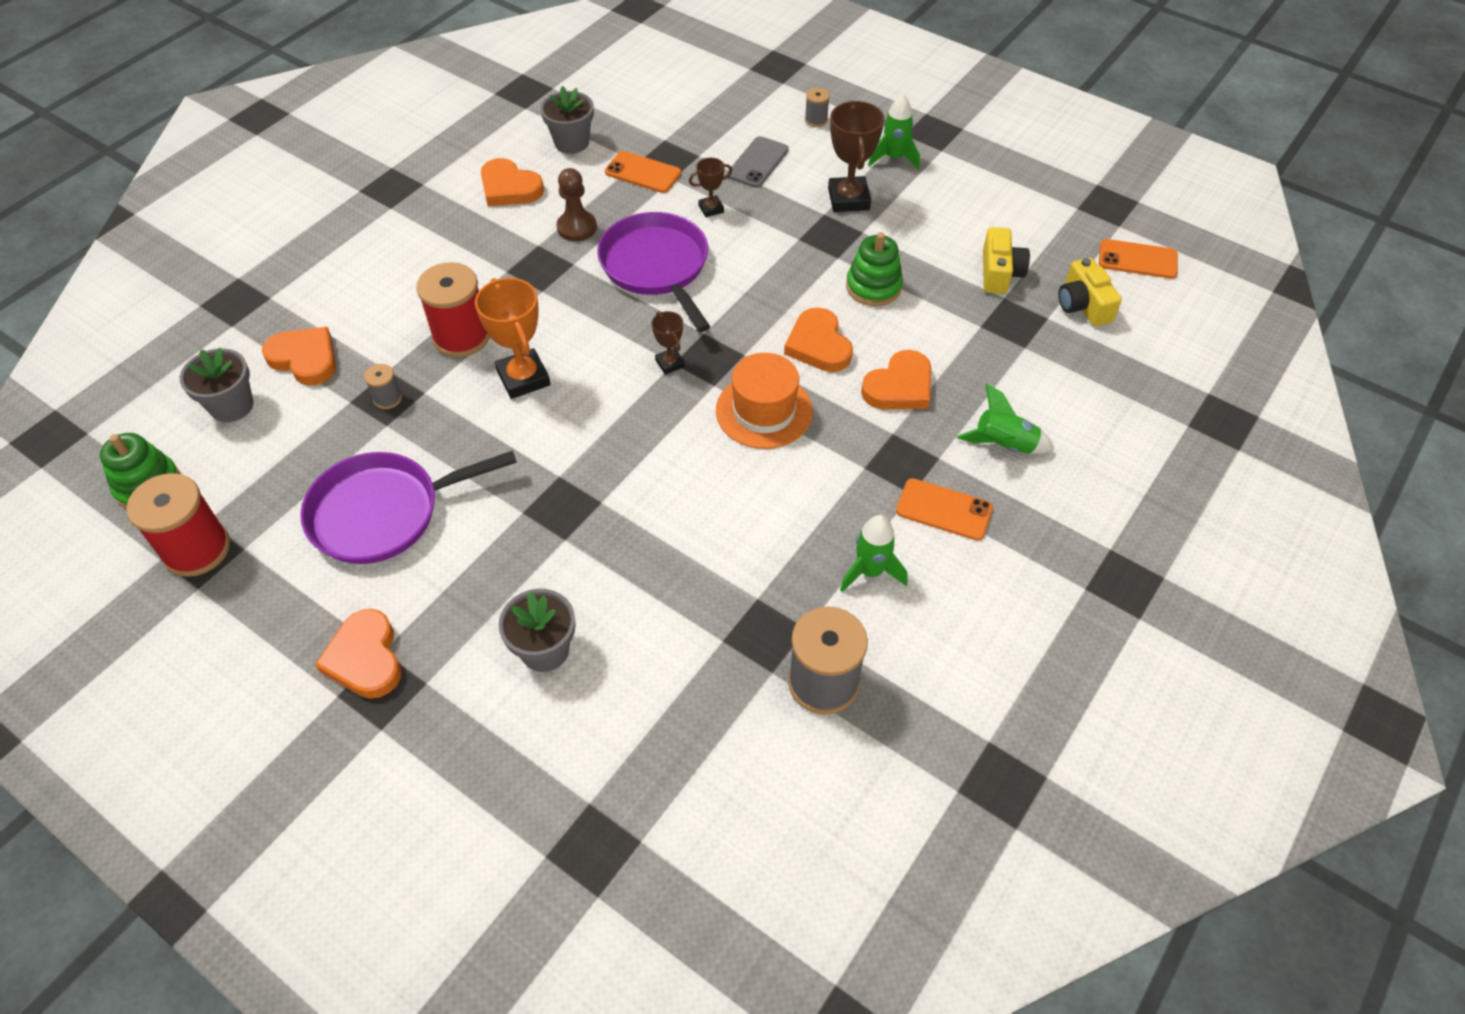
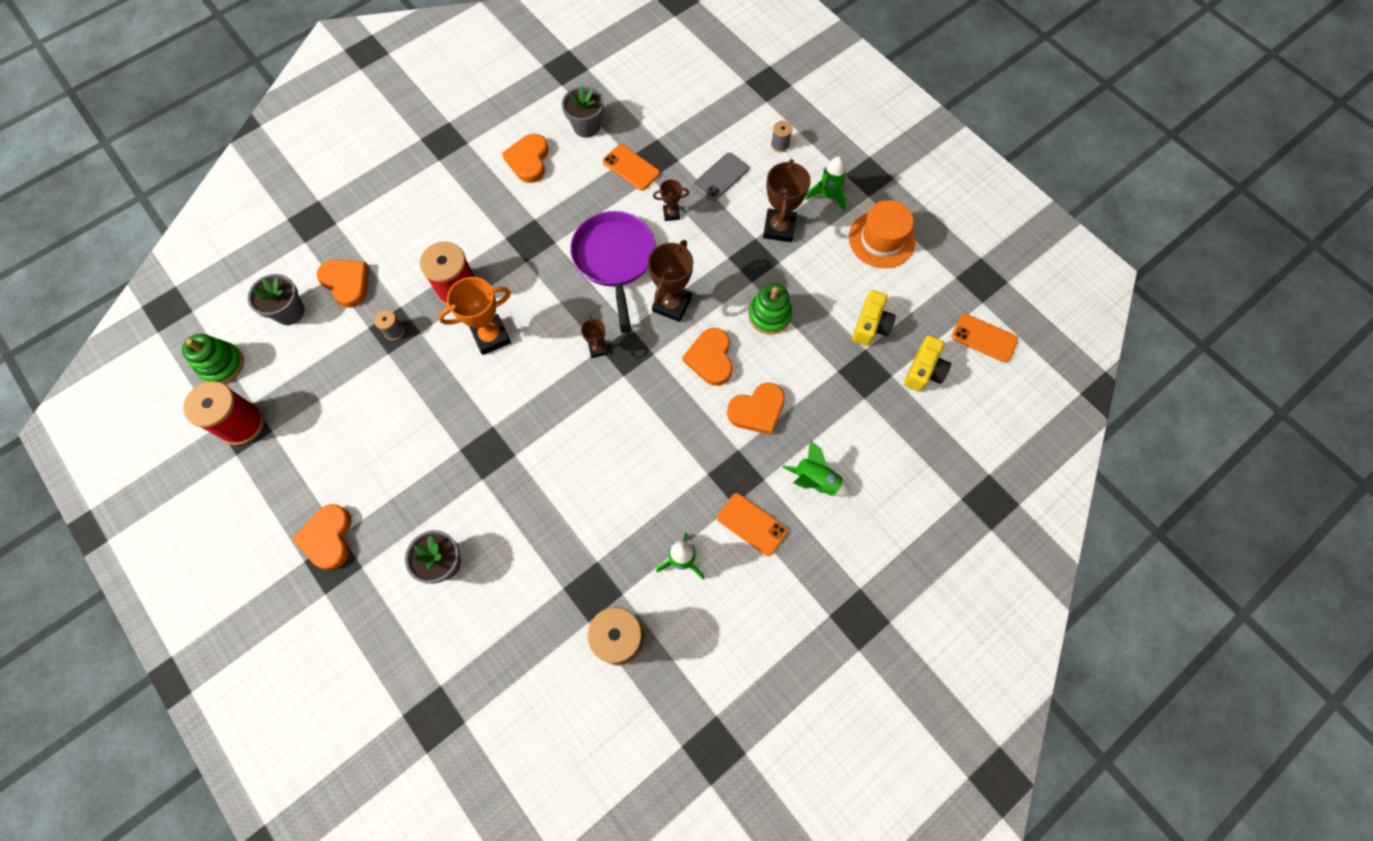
camera: 15 degrees right, 15 degrees up
purple pan [300,450,517,564] -> none
orange trophy [475,278,551,399] -> orange trophy turned 75 degrees clockwise [438,277,511,355]
orange heart [481,158,544,206] -> orange heart turned 45 degrees clockwise [502,134,549,183]
brown pawn [557,168,597,241] -> none
orange hat [716,353,813,449] -> orange hat moved to [849,200,915,268]
yellow camera [1058,258,1122,327] -> yellow camera turned 150 degrees counterclockwise [904,335,951,392]
none -> brown trophy [648,240,693,322]

